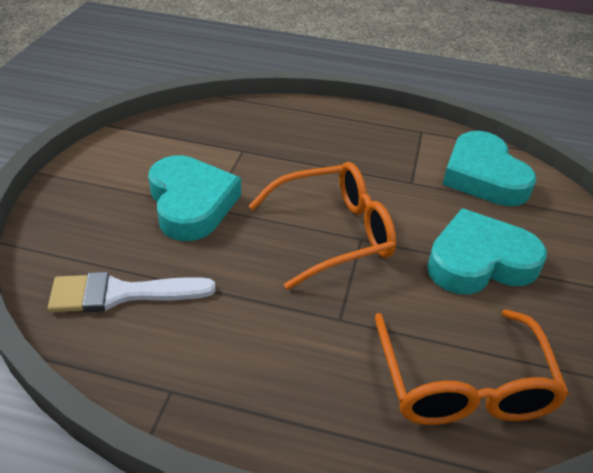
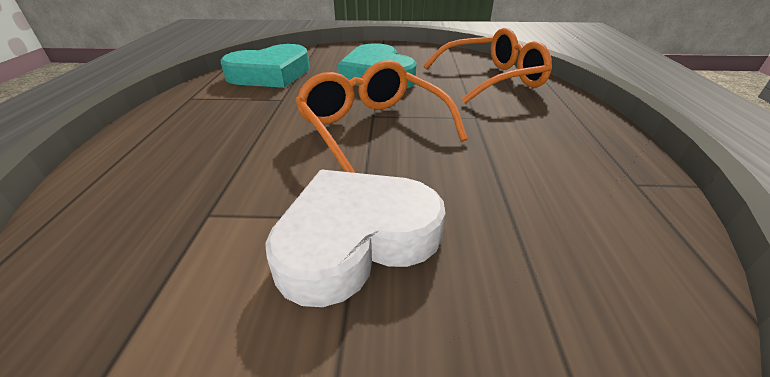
camera: 100 degrees left, 5 degrees down
white brush [48,272,216,312] -> none
turquoise heart [148,155,241,241] -> white heart [265,170,445,307]

